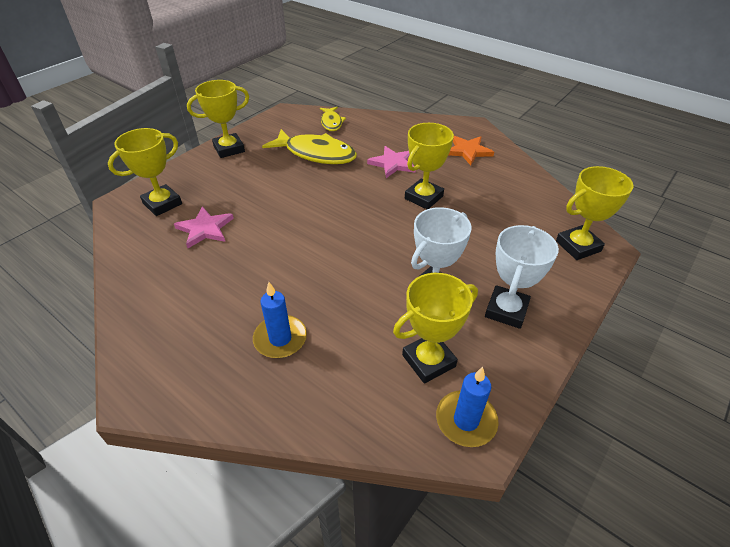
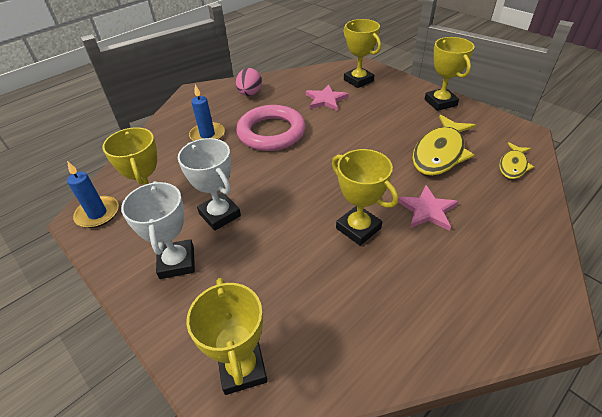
camera: 100 degrees right, 0 degrees up
yellow fish [320,107,346,131] -> yellow fish turned 60 degrees counterclockwise [499,142,534,179]
orange star [449,136,494,165] -> none
white trophy [485,225,559,329] -> white trophy turned 45 degrees clockwise [121,181,195,279]
none -> pink egg [236,68,262,96]
none -> pink ring [236,105,306,151]

